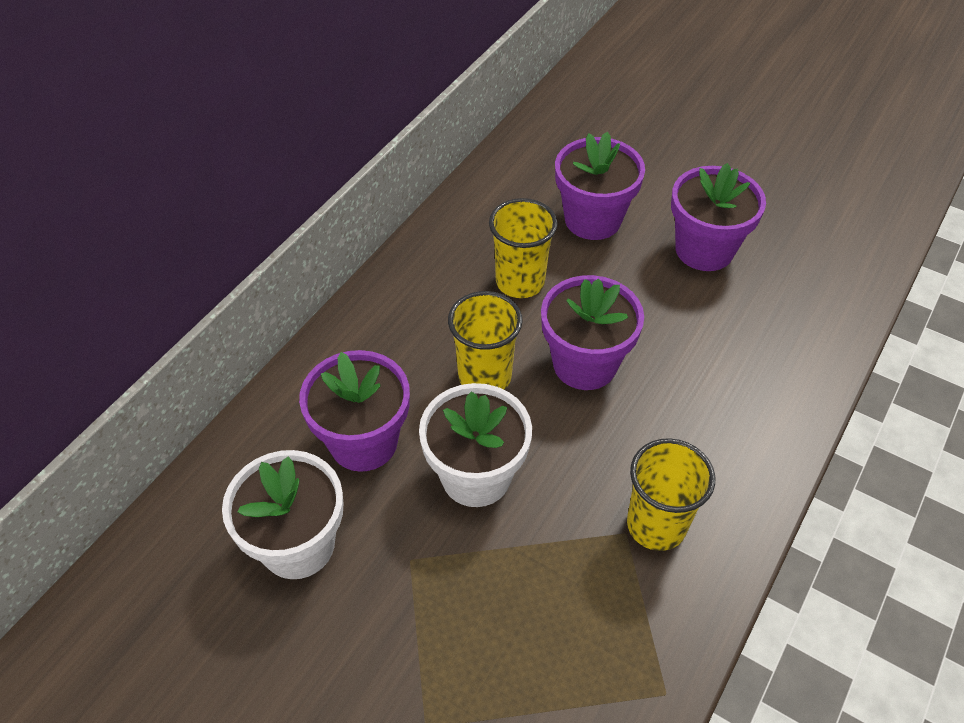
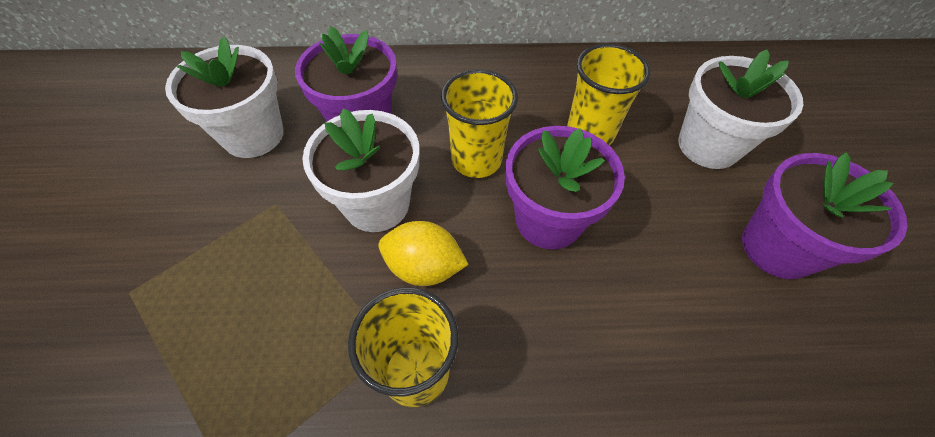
camera: 55 degrees right, 5 degrees up
purple flower pot [555,132,645,240] -> white flower pot [678,49,803,169]
none -> yellow lemon [378,221,469,286]

